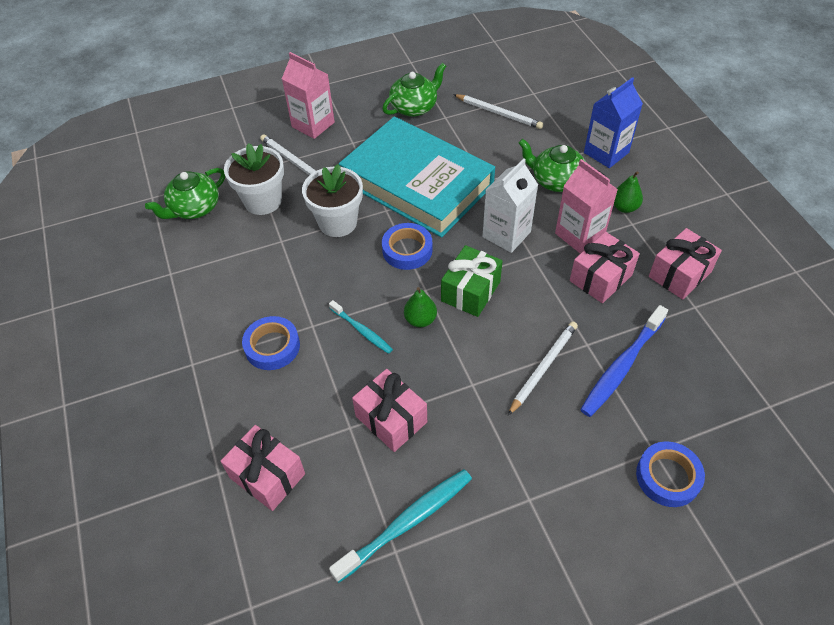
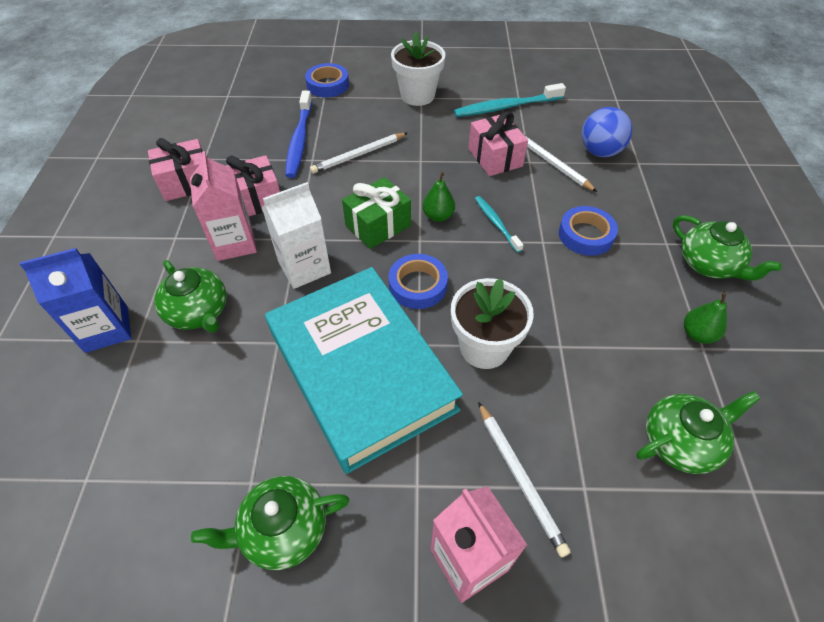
camera: 160 degrees left, 0 degrees up
pink gift [220,425,305,511] -> blue ball [582,107,632,157]
white flower pot [224,143,284,215] -> white flower pot moved to [391,32,445,106]
white pencil [453,94,543,129] -> white pencil moved to [524,135,597,192]
blue toothbrush [580,305,668,417] -> blue toothbrush turned 120 degrees clockwise [285,91,312,178]
green pear [614,171,643,213] -> green pear moved to [684,293,727,344]
none -> green teapot [673,215,782,281]

